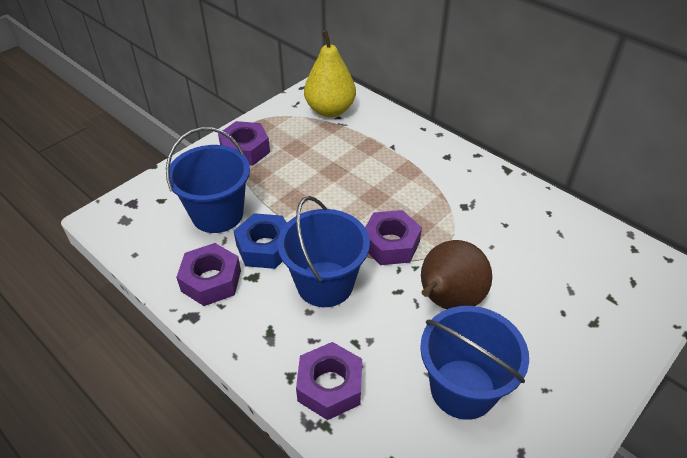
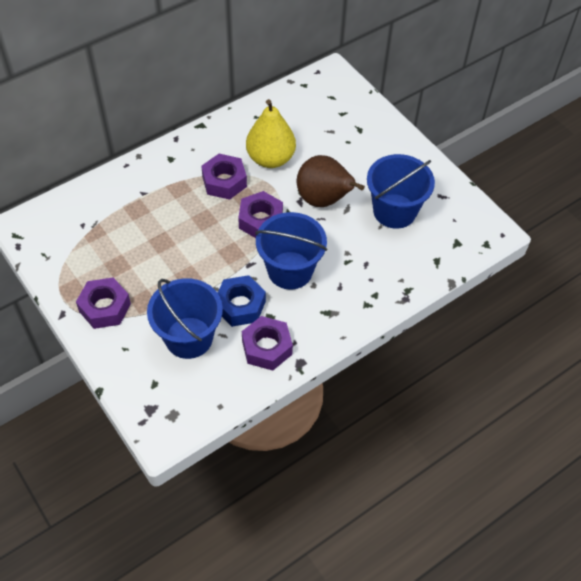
camera: 80 degrees left, 10 degrees up
purple nut [296,342,362,420] -> purple nut moved to [201,154,247,200]
yellow pear [304,30,356,117] -> yellow pear moved to [246,99,296,168]

